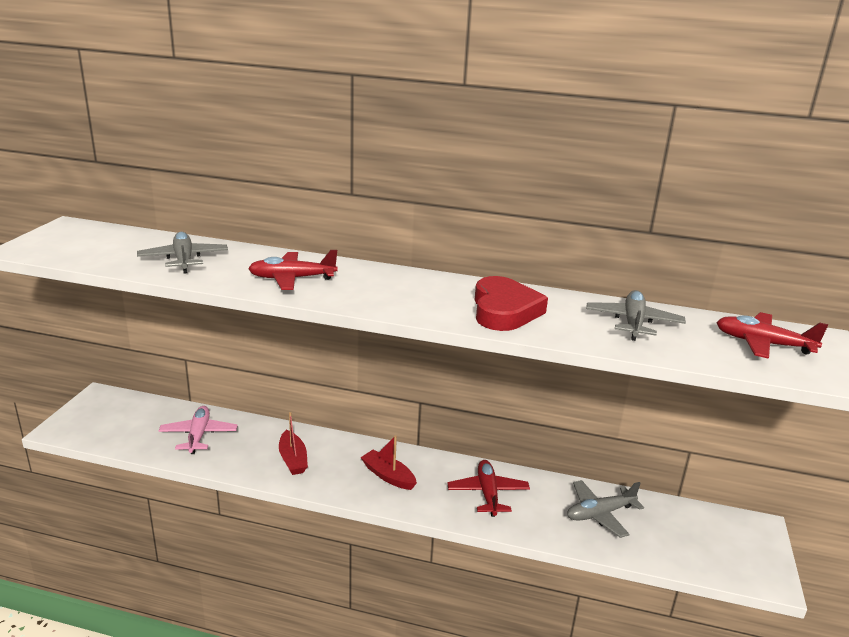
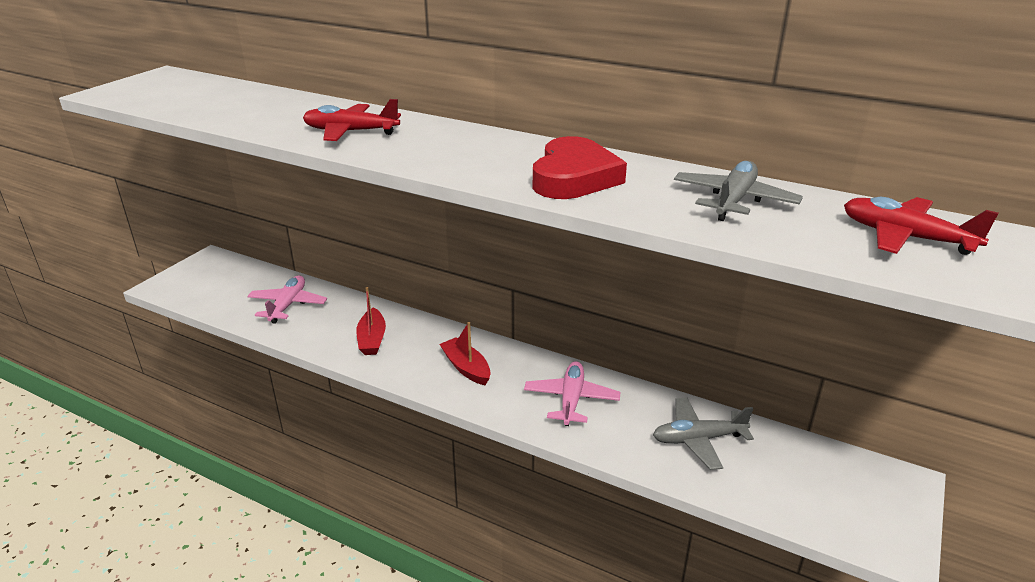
camera: 15 degrees right, 5 degrees up
grey plane [137,232,228,274] -> none
red plane [447,460,530,517] -> pink plane [524,361,621,426]

